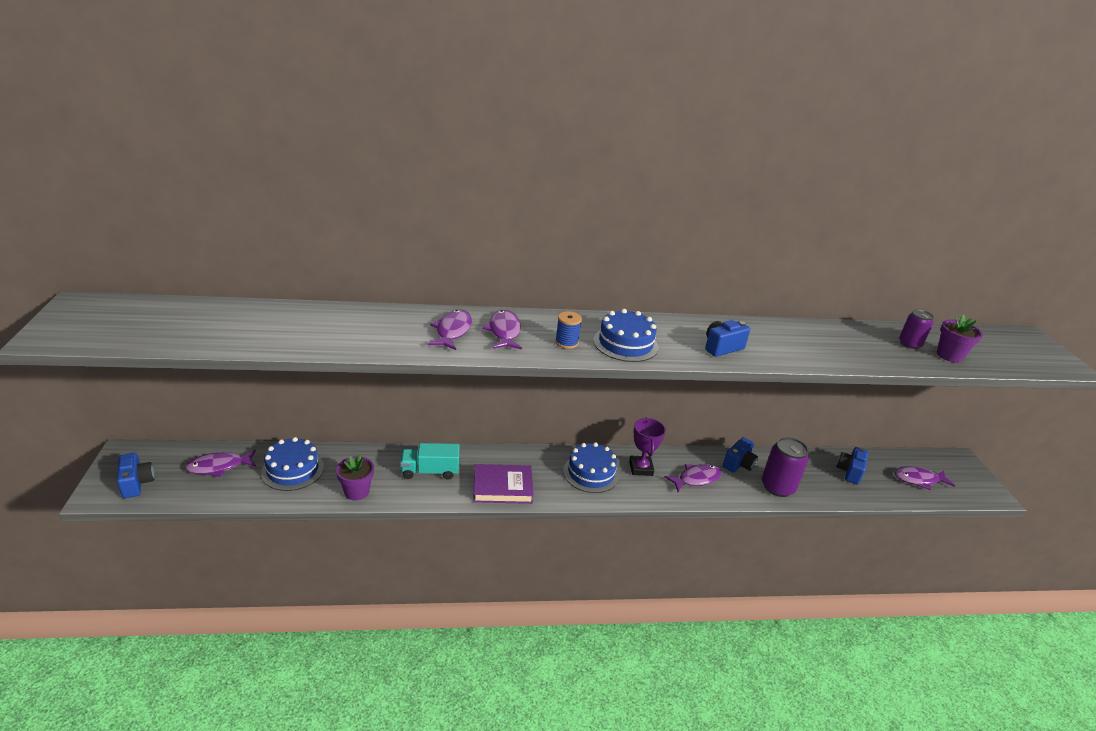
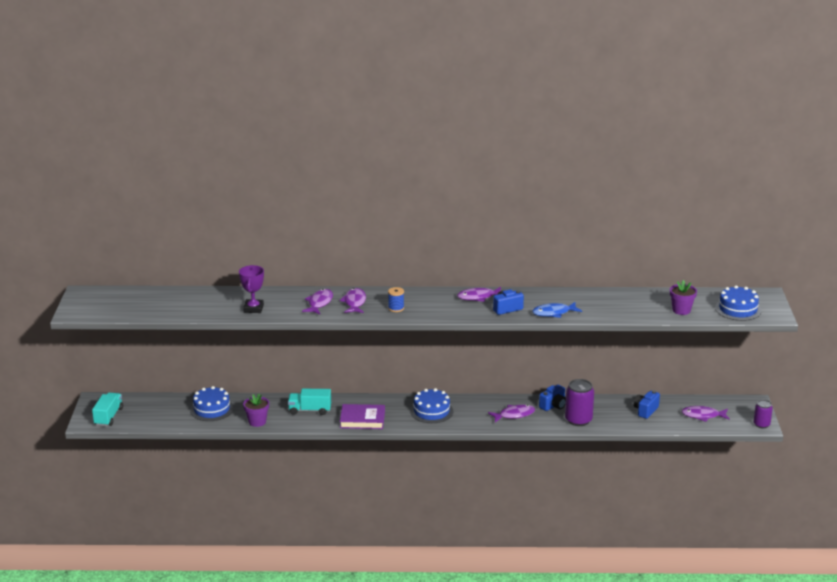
camera: 10 degrees right, 5 degrees down
blue camera [117,453,154,498] -> turquoise truck [92,393,123,426]
purple fish [185,449,256,477] -> purple fish moved to [457,287,501,302]
blue cake [593,309,659,362] -> blue cake moved to [715,285,761,321]
purple trophy [629,417,666,476] -> purple trophy moved to [239,265,264,313]
purple can [899,309,934,349] -> purple can moved to [754,400,773,428]
none -> blue fish [532,302,582,318]

